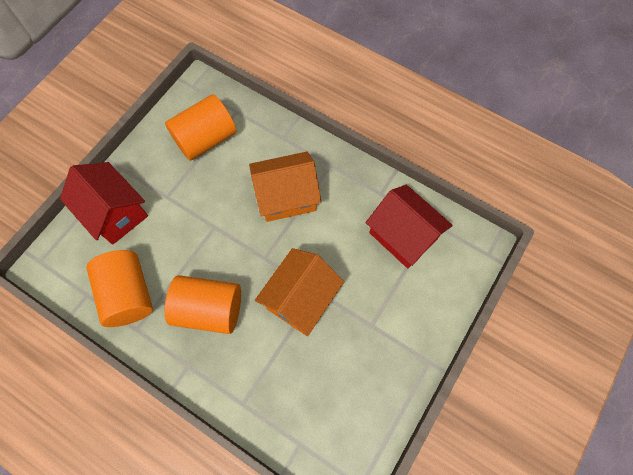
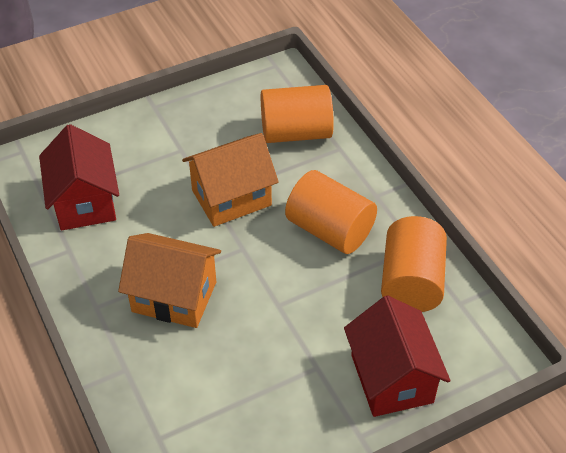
camera: 150 degrees left, 20 degrees down
orange cylinder [165,94,236,161] -> orange cylinder moved to [261,85,334,143]

